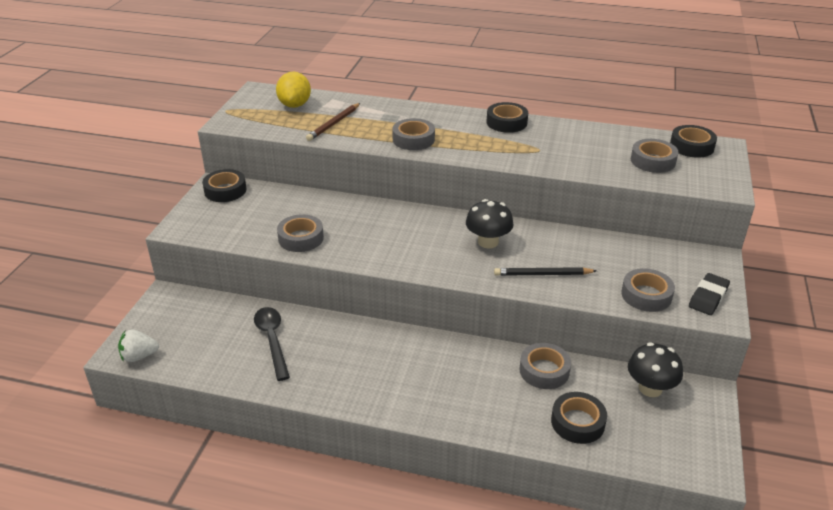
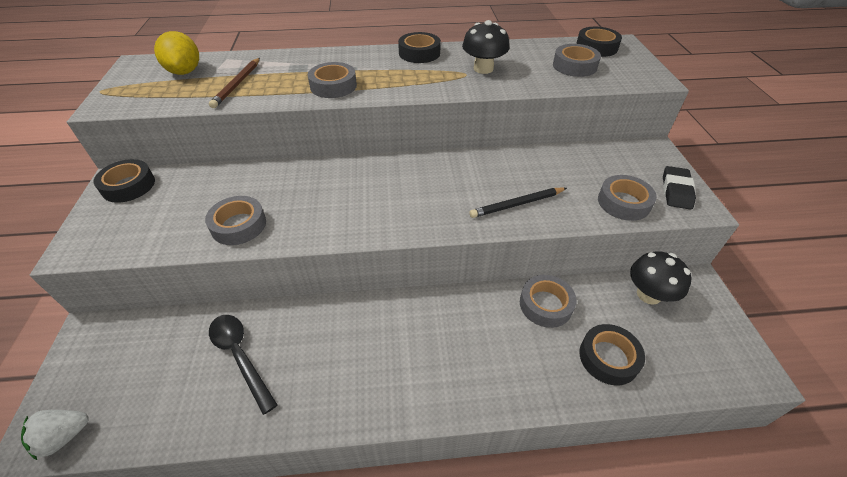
camera: 20 degrees left, 10 degrees up
black mushroom [466,199,513,248] -> black mushroom moved to [462,20,509,74]

